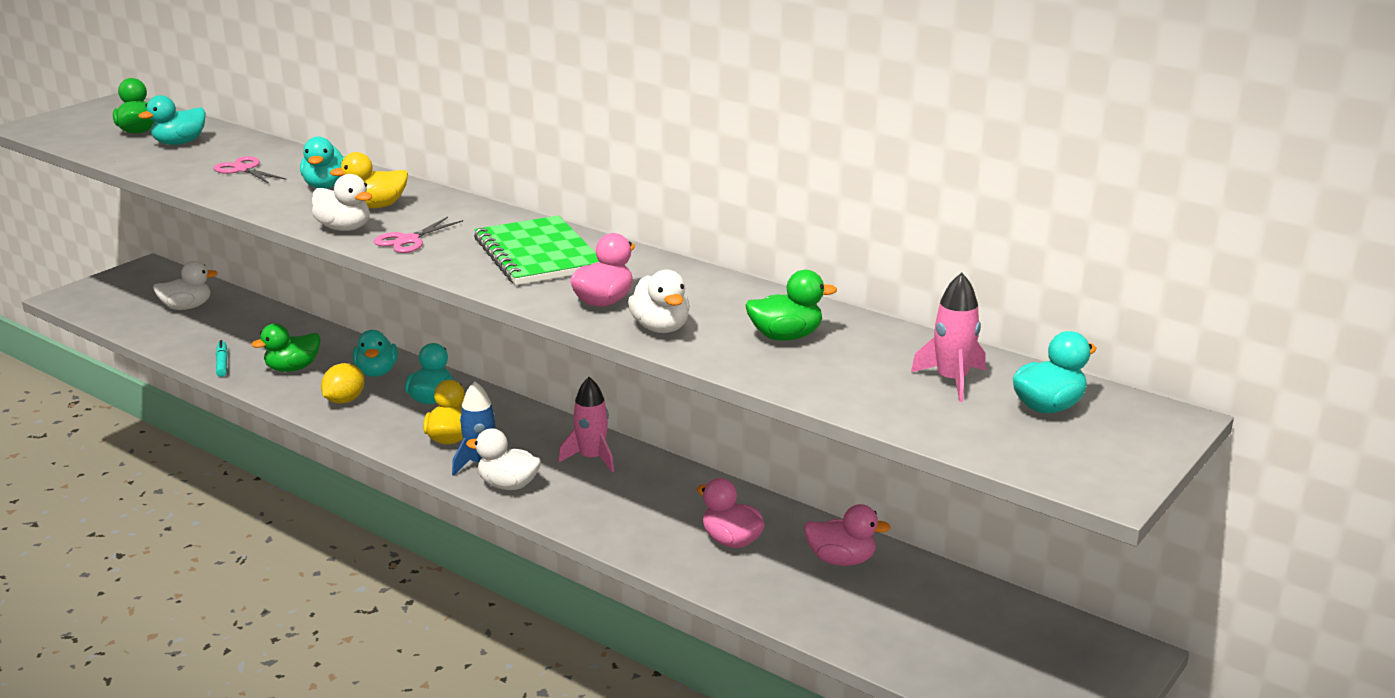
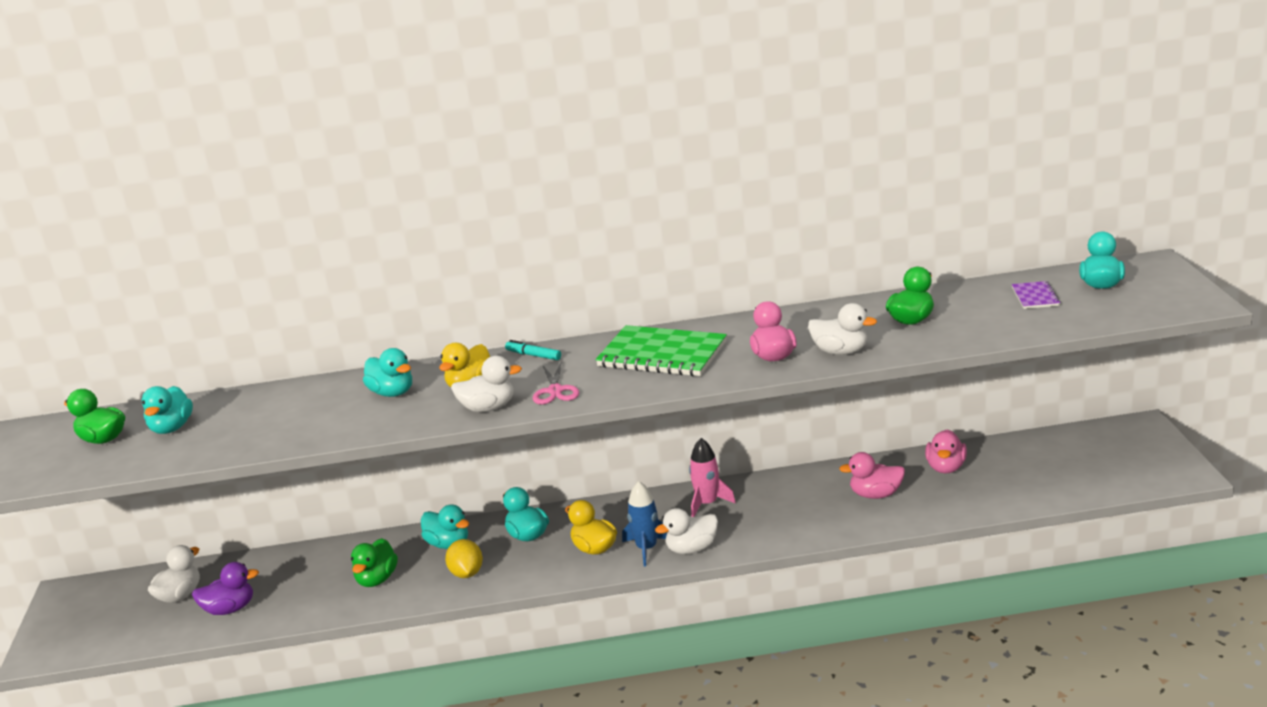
camera: 40 degrees left, 0 degrees up
pink scissors [213,156,286,184] -> none
turquoise marker [216,340,228,377] -> turquoise marker moved to [505,340,561,360]
pink duck [804,504,891,566] -> pink duck turned 135 degrees clockwise [925,429,967,473]
pink rocket [911,273,986,402] -> purple notebook [1012,281,1061,309]
none -> purple duck [192,562,259,615]

